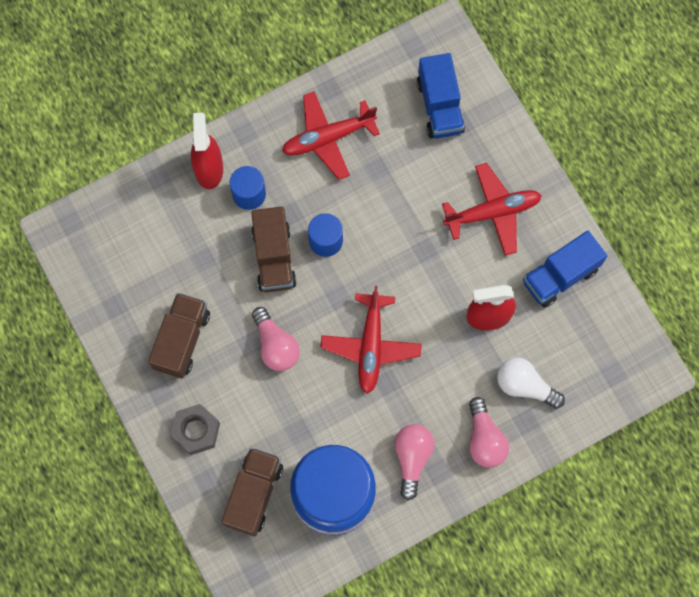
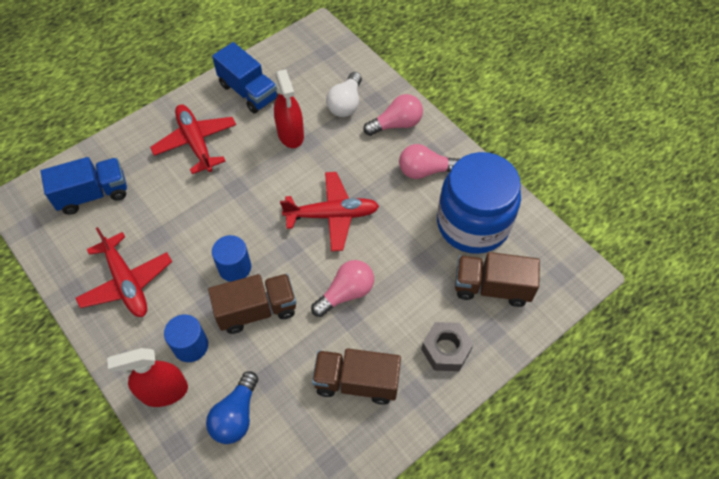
camera: 100 degrees left, 15 degrees down
none -> blue light bulb [206,371,258,444]

